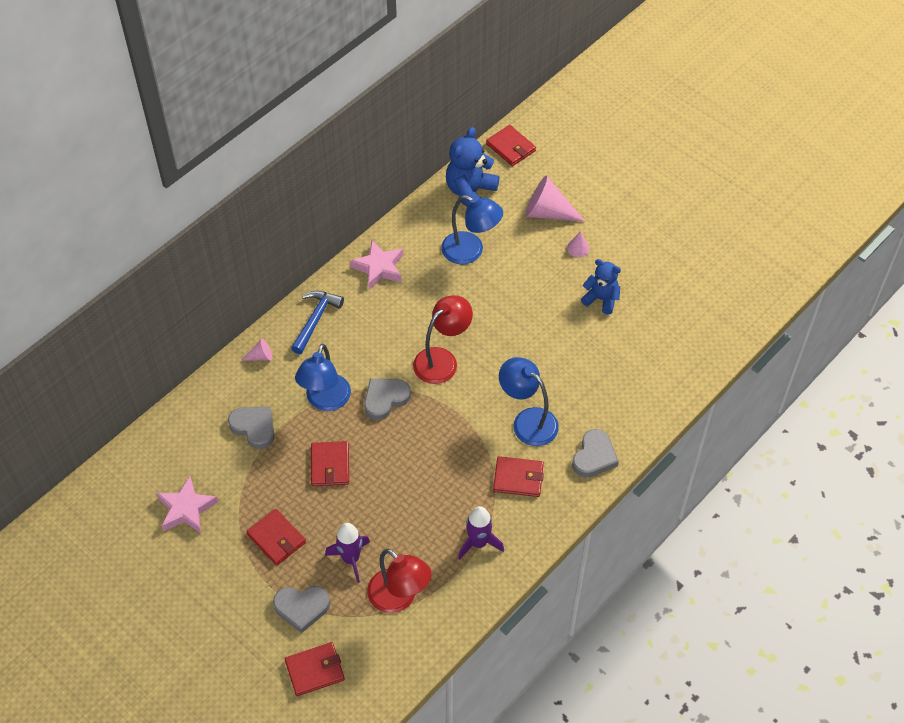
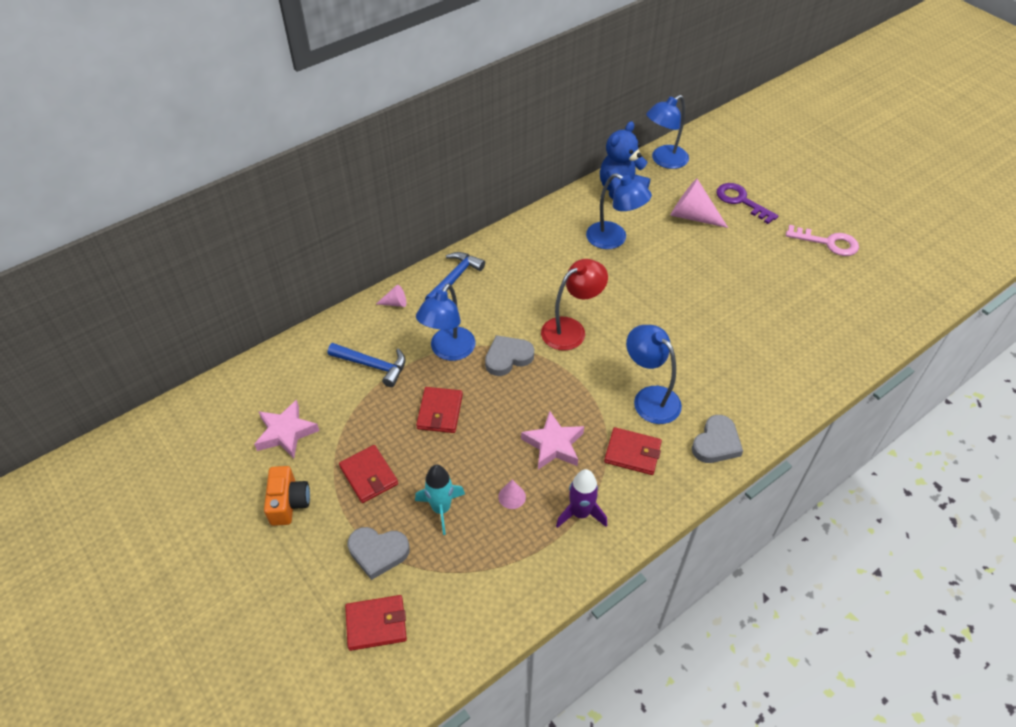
camera: 10 degrees right, 5 degrees down
grey heart [228,407,274,449] -> blue hammer [328,343,405,387]
purple rocket [325,523,370,583] -> turquoise rocket [415,465,465,535]
pink star [350,240,403,289] -> pink star moved to [521,411,584,469]
red lamp [367,549,432,613] -> none
red wallet [486,125,536,166] -> blue lamp [646,95,689,169]
pink cone [567,231,590,257] -> pink cone moved to [498,480,526,509]
blue teddy bear [581,259,621,314] -> none
none -> orange camera [264,466,310,526]
none -> purple key [716,183,778,224]
none -> pink key [786,225,859,256]

